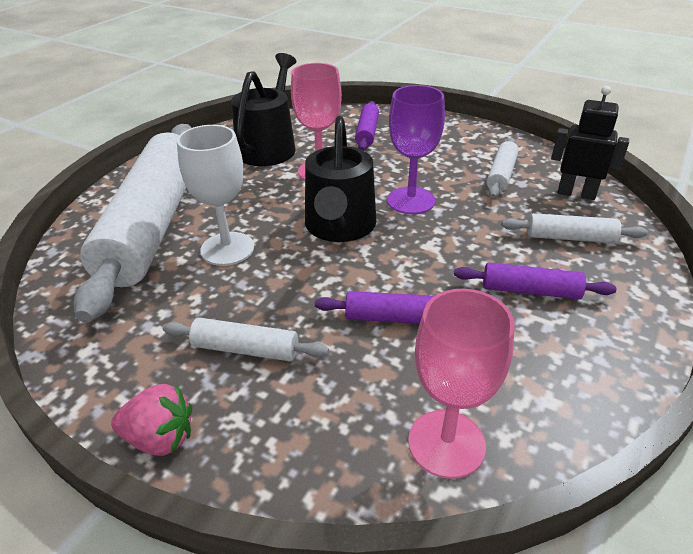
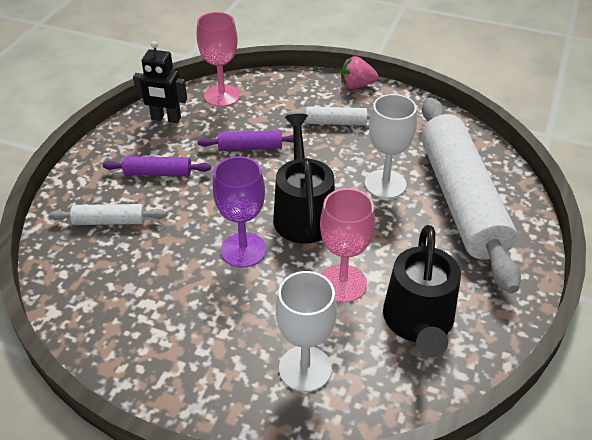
camera: 170 degrees right, 5 degrees up
purple rolling pin [355,101,379,151] -> white goblet [276,271,337,392]
white rolling pin [487,138,519,198] -> none
black robot [551,86,629,200] -> black robot moved to [133,41,187,123]

